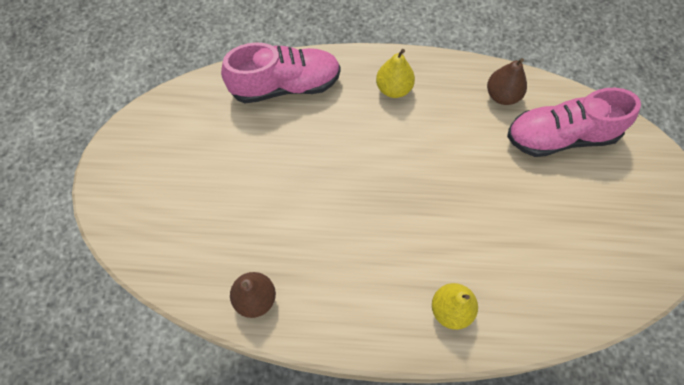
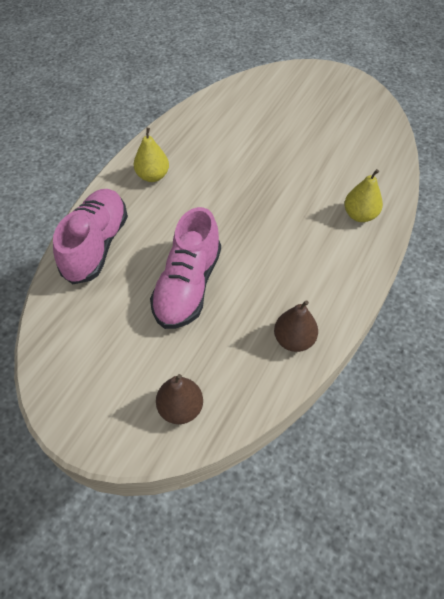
camera: 65 degrees left, 10 degrees down
brown pear [487,58,527,105] -> brown pear moved to [156,374,203,424]
pink shoe [507,88,641,157] -> pink shoe moved to [150,207,221,329]

